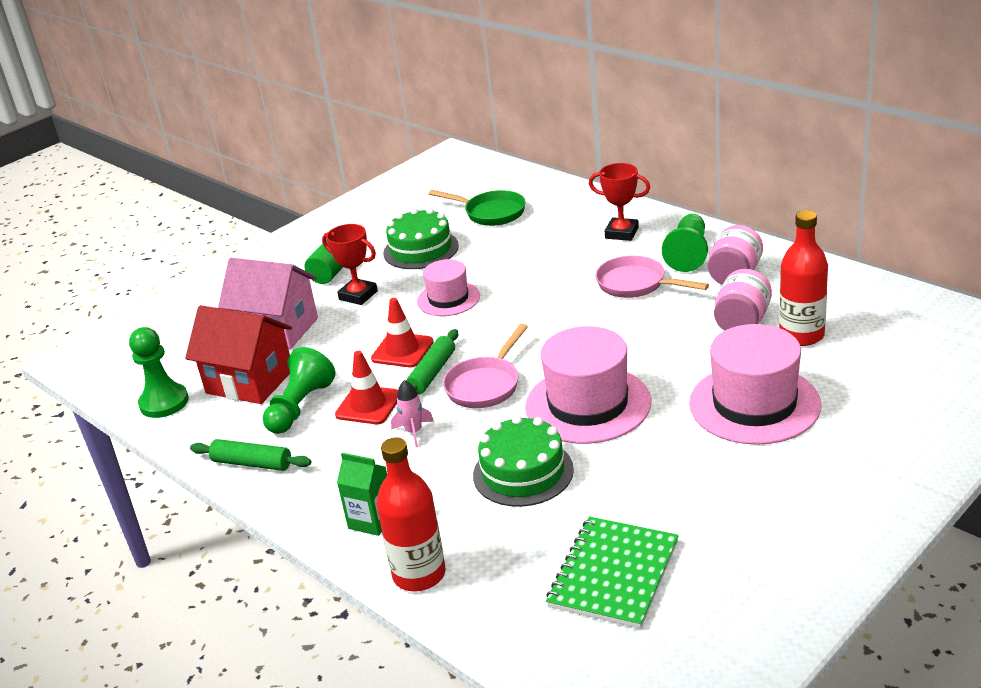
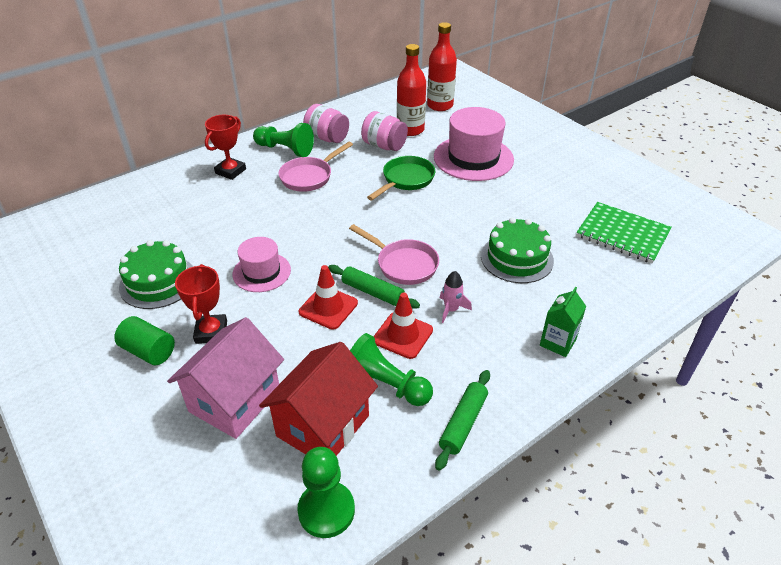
camera: 85 degrees left, 10 degrees up
red trophy [322,224,378,305] -> red trophy turned 45 degrees counterclockwise [175,264,227,344]
red bottle [377,437,446,591] -> red bottle moved to [427,22,457,111]
green pan [429,190,526,226] -> green pan moved to [367,156,435,200]
pink hat [525,326,651,444] -> none

